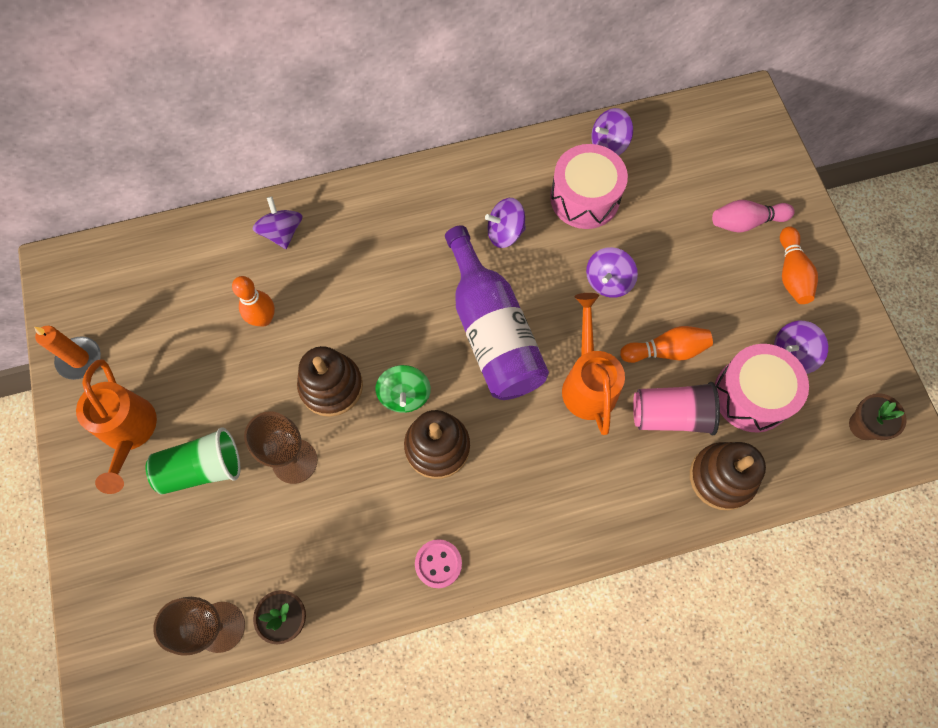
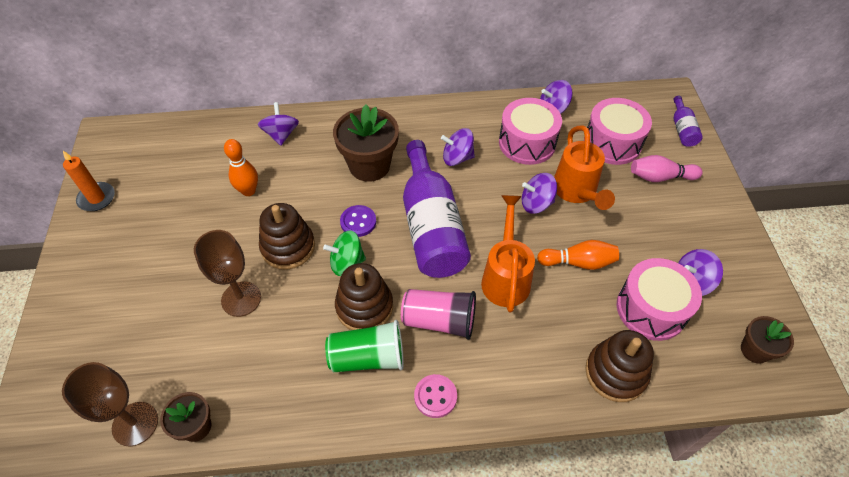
camera: 10 degrees right, 15 degrees down
orange watering can [76,359,157,494] -> orange watering can moved to [554,125,615,210]
green cup [146,427,240,495] -> green cup moved to [325,320,404,372]
green spinning top [376,365,431,413] -> green spinning top turned 75 degrees clockwise [323,230,366,276]
pink button [415,539,462,588] -> pink button moved to [414,374,457,418]
purple spinning top [586,247,638,298] -> purple spinning top turned 45 degrees clockwise [522,173,557,214]
pink cup [633,382,720,435] -> pink cup moved to [401,289,476,340]
orange bowling pin [780,226,818,304] -> none
none -> brown flower pot [333,104,399,182]
none -> purple button [340,205,376,237]
none -> pink drum [584,98,652,165]
none -> purple bottle [673,96,703,147]

